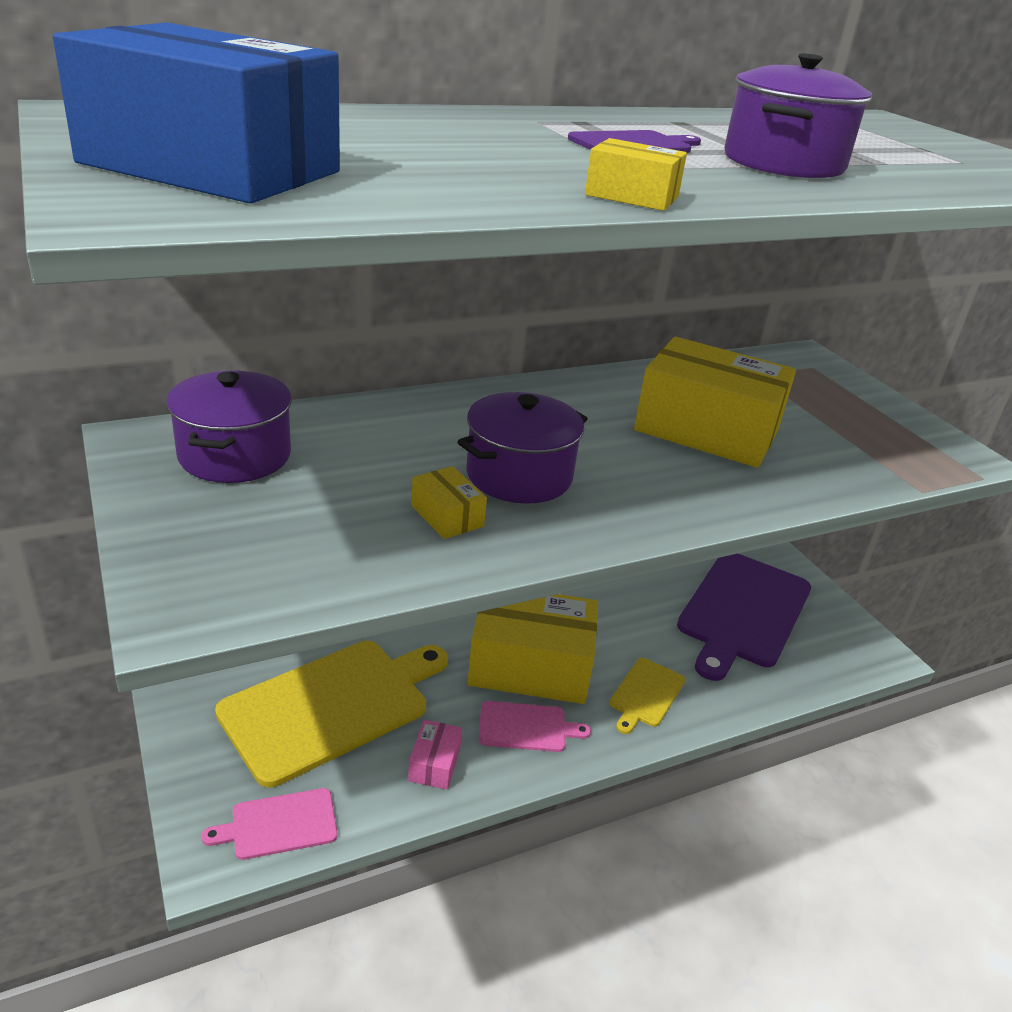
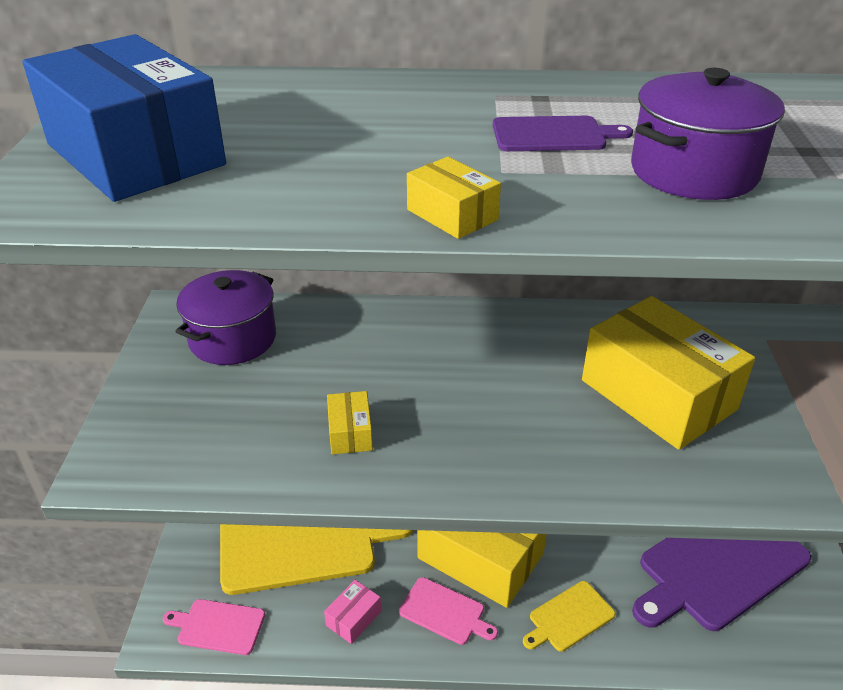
camera: 30 degrees right, 5 degrees up
purple pot [457,392,588,504] -> none

